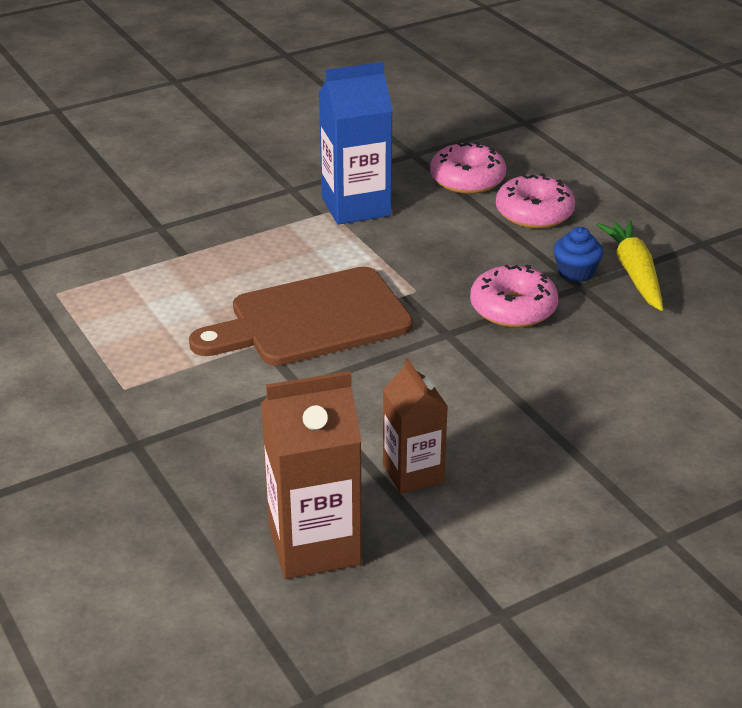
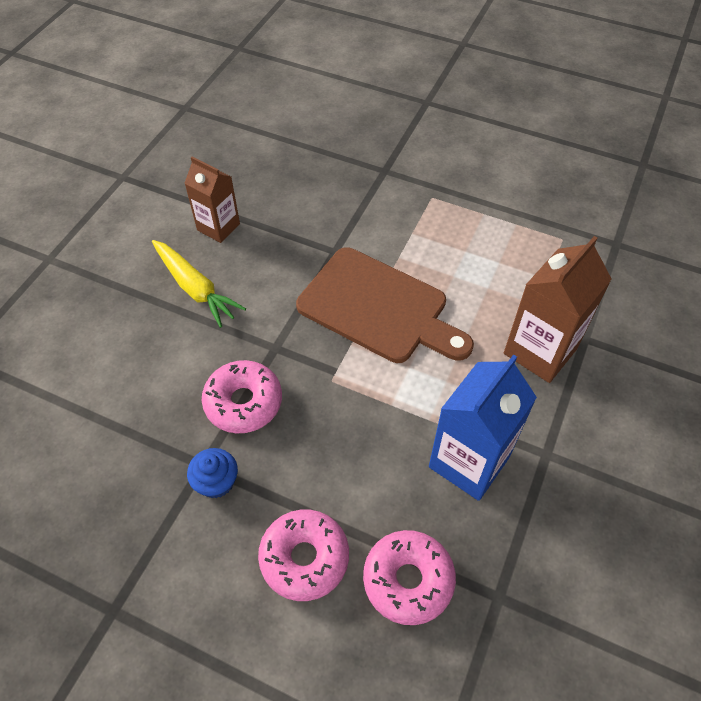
camera: 145 degrees right, 20 degrees up
brown cutting board [189,266,413,366] -> brown cutting board turned 90 degrees clockwise [296,247,474,363]
brown carton [261,371,362,579] -> brown carton moved to [504,236,612,383]
yellow carrot [596,220,663,311] -> yellow carrot moved to [152,240,246,328]

